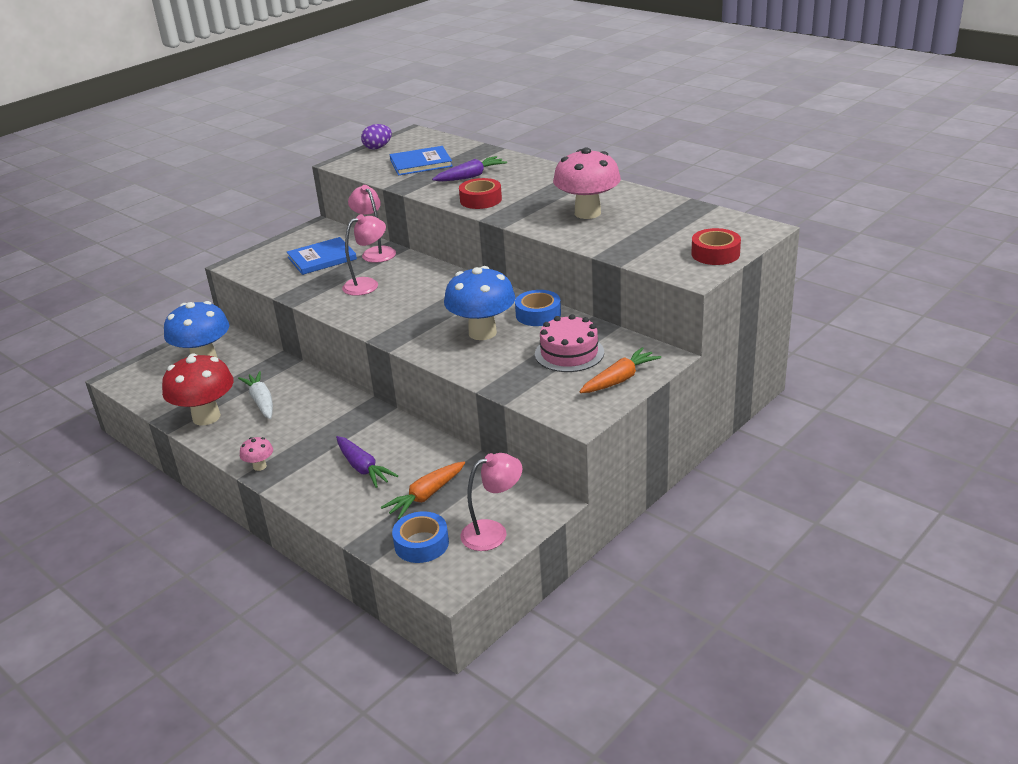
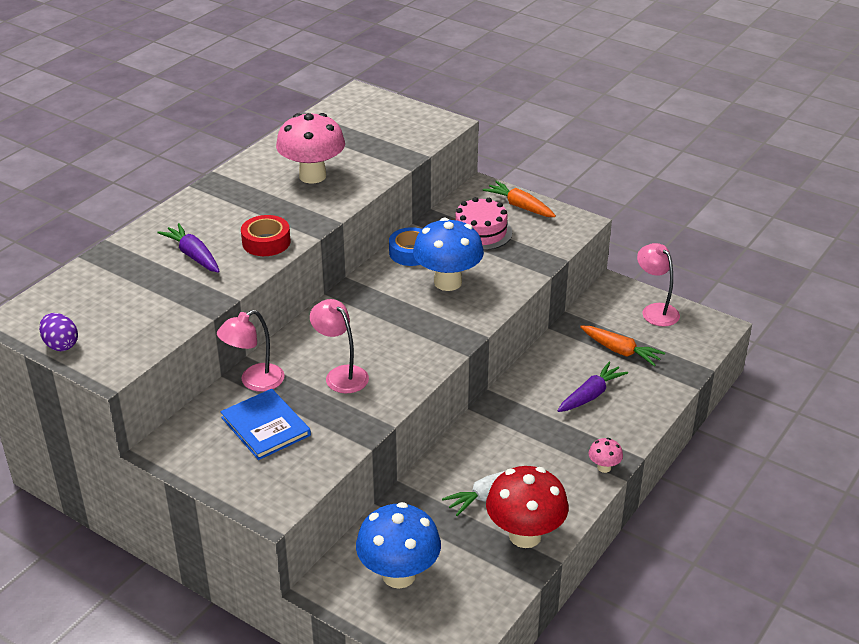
camera: 100 degrees left, 5 degrees up
blue book [390,146,453,176] -> none
blue tape [392,511,449,563] -> none
red tape [691,228,741,265] -> none

